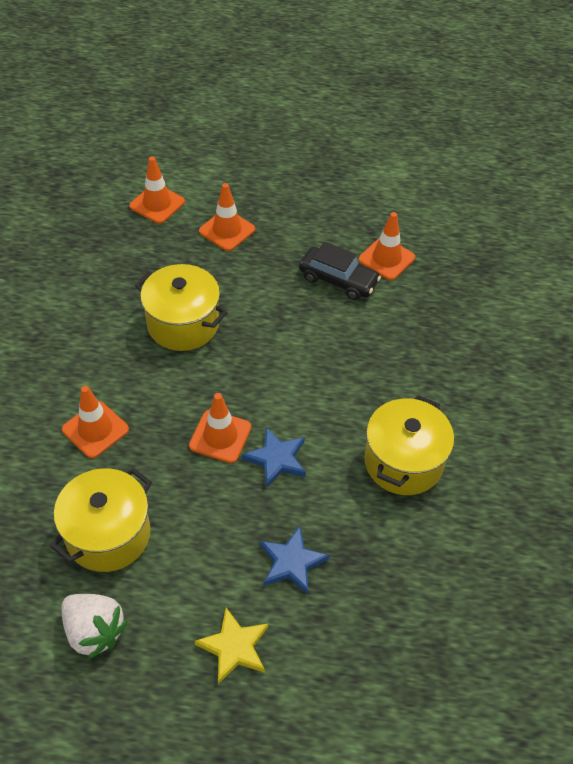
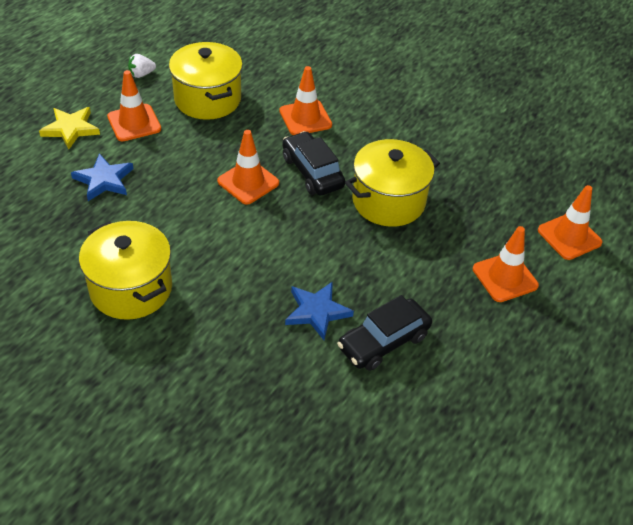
camera: 115 degrees right, 5 degrees down
white strawberry [61,594,128,659] -> white strawberry [128,54,156,78], size x0.54
blue star [242,427,306,488] -> blue star moved to [285,282,354,340]
orange traffic cone [358,212,415,280] -> orange traffic cone moved to [107,70,161,141]
none -> black car [282,131,345,196]

